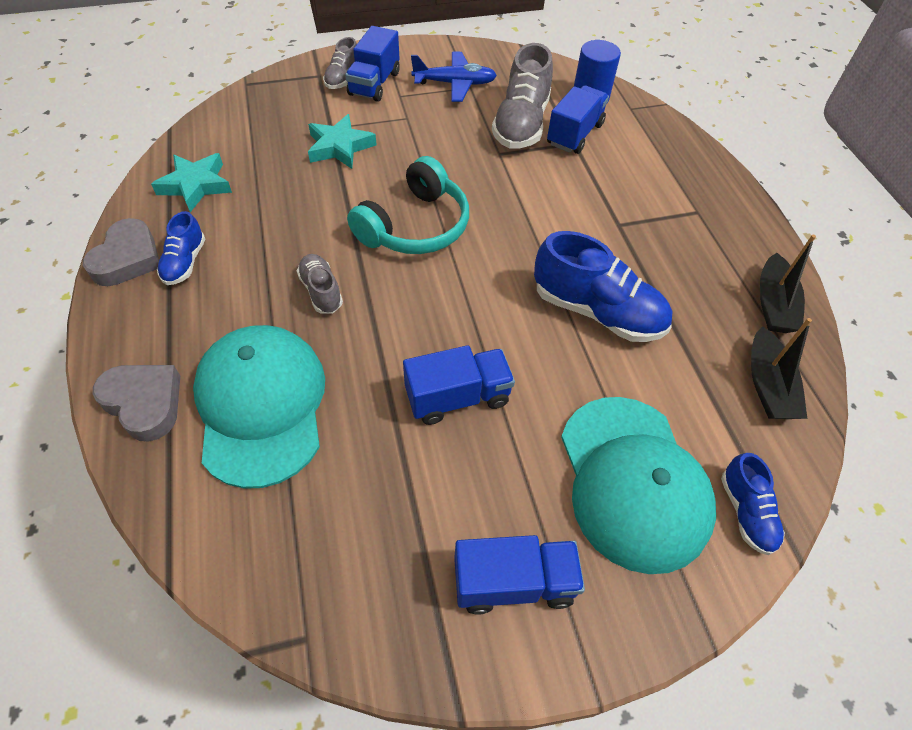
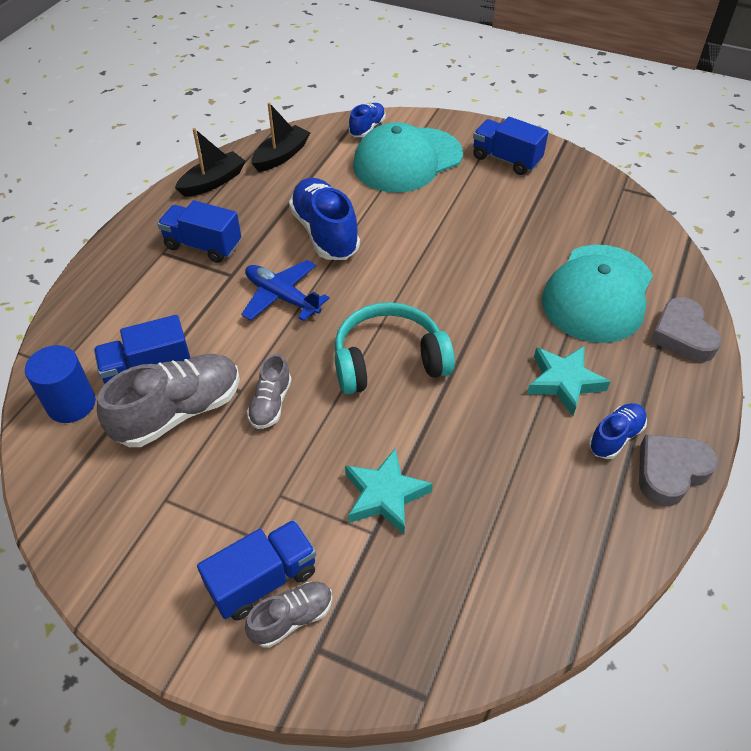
camera: 140 degrees left, 5 degrees down
turquoise star [151,153,232,212] -> turquoise star moved to [527,346,610,416]
grey shoe [297,254,343,314] -> grey shoe moved to [247,354,292,429]
blue truck [403,345,515,425] -> blue truck moved to [157,200,241,263]
blue plane [411,51,497,102] -> blue plane moved to [242,260,329,321]
turquoise cap [561,397,716,574] -> turquoise cap turned 150 degrees counterclockwise [353,122,463,193]

